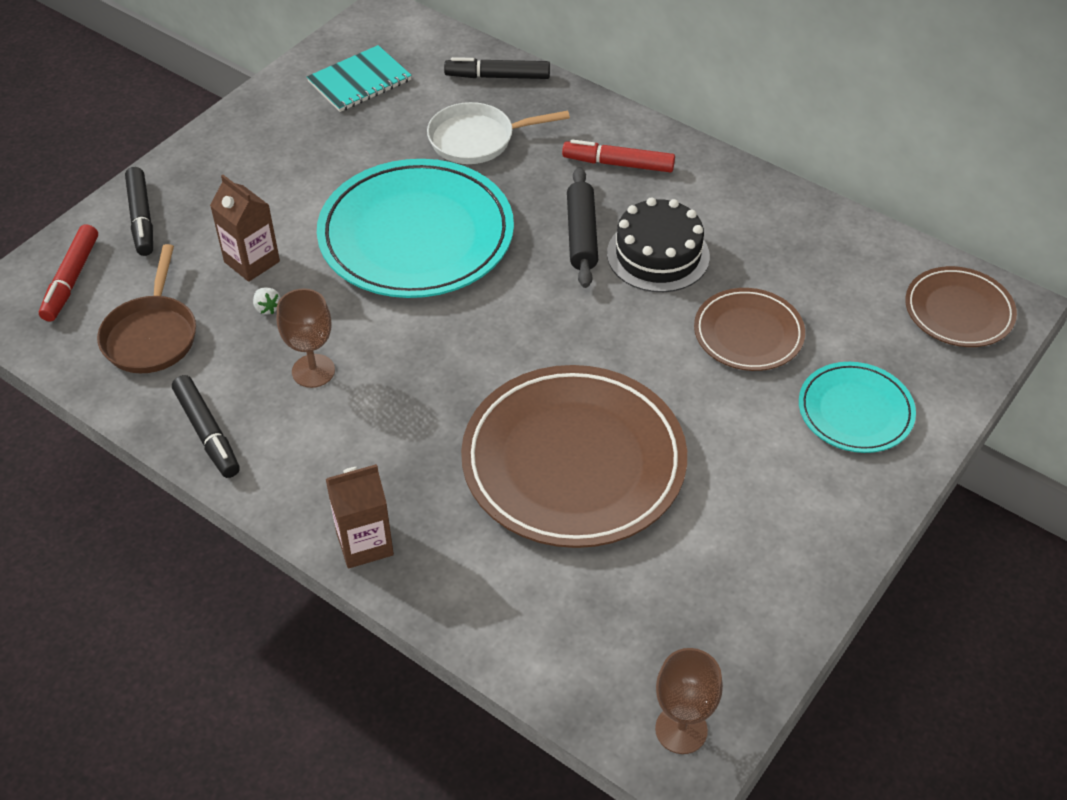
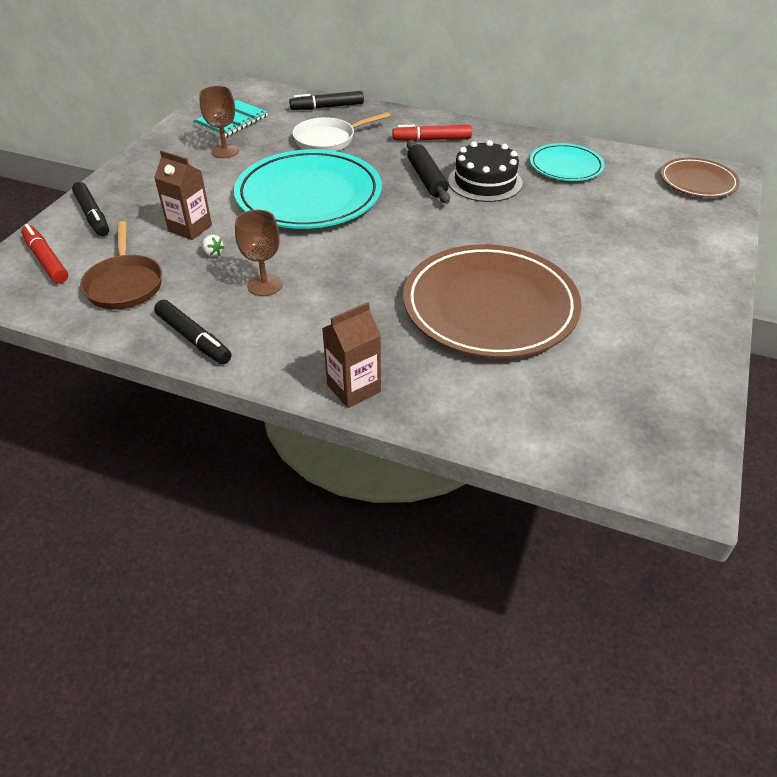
camera: 15 degrees left, 5 degrees down
red marker [39,224,98,321] -> red marker turned 150 degrees clockwise [21,224,68,283]
brown goblet [655,648,723,754] -> brown goblet moved to [199,86,239,158]
brown plate [694,288,805,371] -> none
turquoise plate [799,362,916,453] -> turquoise plate moved to [530,143,605,181]

